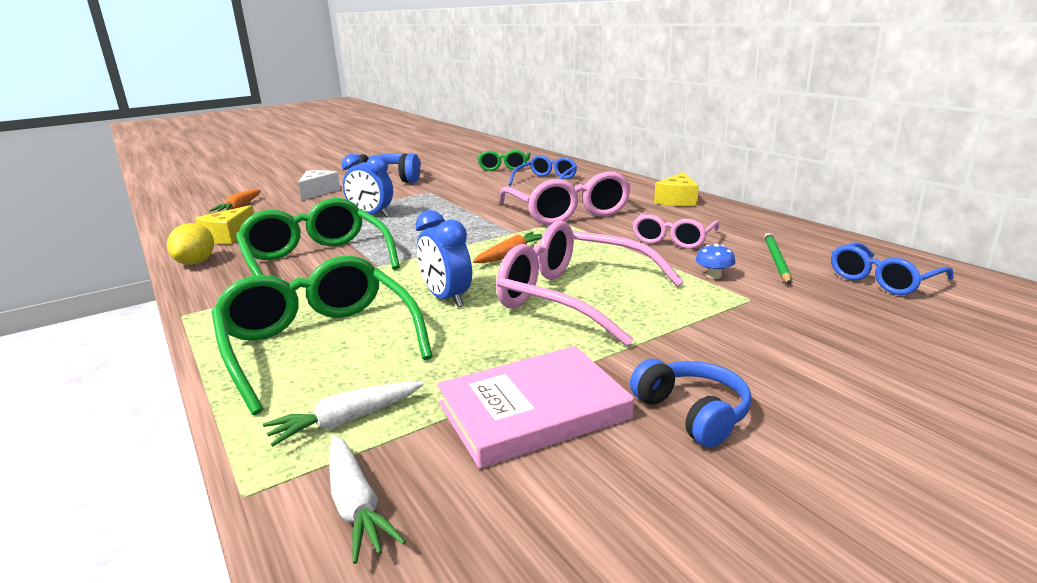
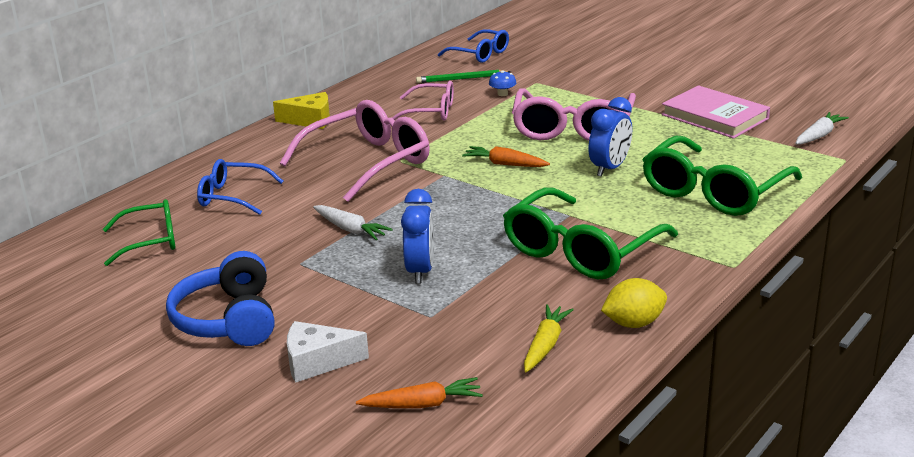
camera: 110 degrees left, 5 degrees up
yellow cheese [195,205,254,244] -> yellow carrot [524,304,574,372]
white carrot [263,382,423,447] -> white carrot moved to [313,205,393,240]
blue headphones [630,359,752,447] -> none

